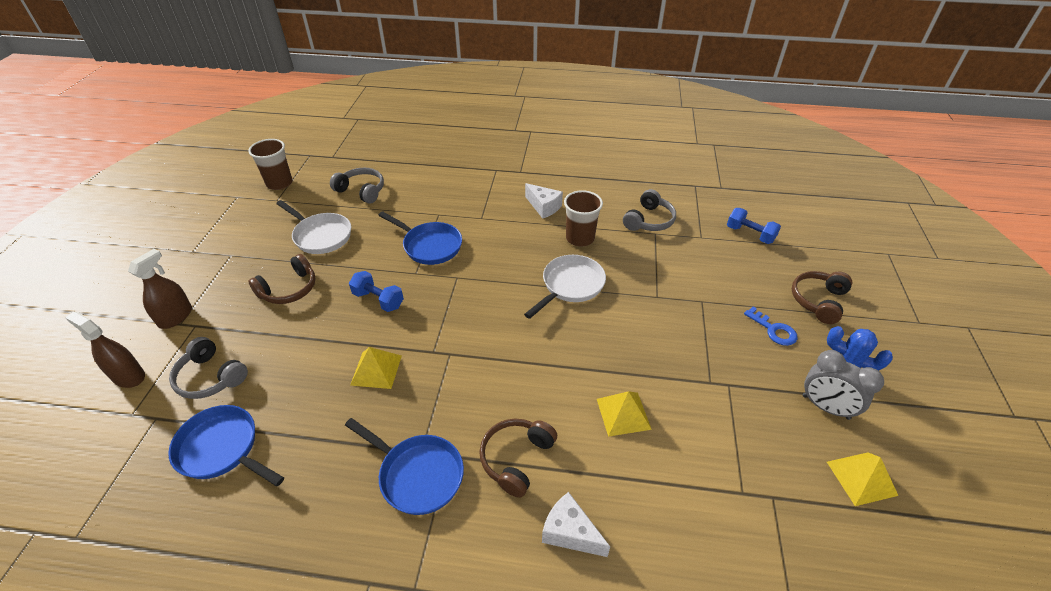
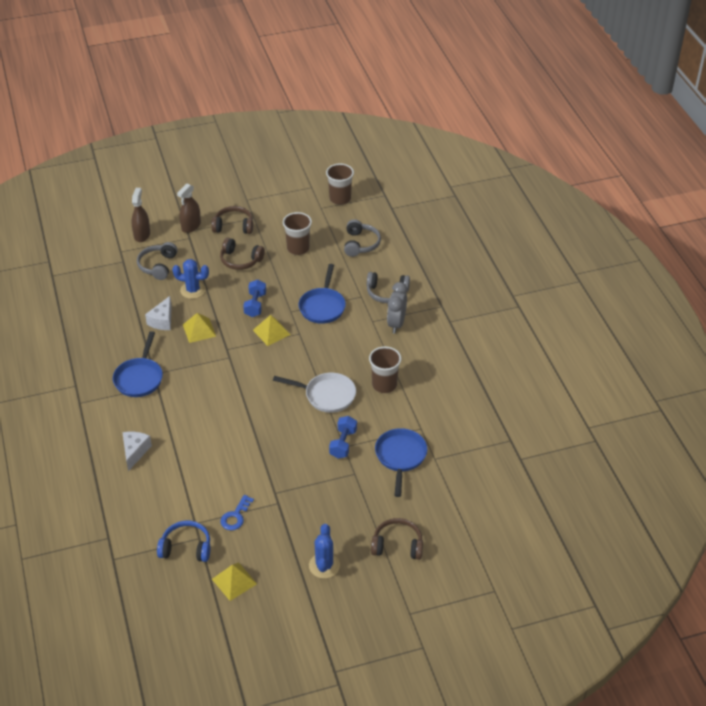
camera: 65 degrees right, 0 degrees up
brown spray bottle [128,249,192,329] -> brown spray bottle turned 120 degrees clockwise [177,183,201,233]
blue pan [168,405,284,486] -> blue pan moved to [375,428,427,497]
white pan [276,200,351,254] -> brown cup [283,212,312,255]
brown headphones [479,419,557,498] -> brown headphones moved to [211,206,253,234]
white cheese [525,183,563,219] -> white cheese moved to [145,296,172,330]
yellow pyramid [597,391,652,437] -> yellow pyramid moved to [253,315,291,346]
grey headphones [623,189,676,231] -> grey headphones moved to [367,272,410,303]
blue dumbbell [727,208,781,244] -> blue dumbbell moved to [329,416,357,458]
blue key [744,306,797,346] -> blue key moved to [220,495,254,530]
grey clock [803,350,884,420] -> grey clock moved to [387,282,407,333]
none -> blue headphones [157,521,210,562]
none -> blue cactus [172,259,209,299]

